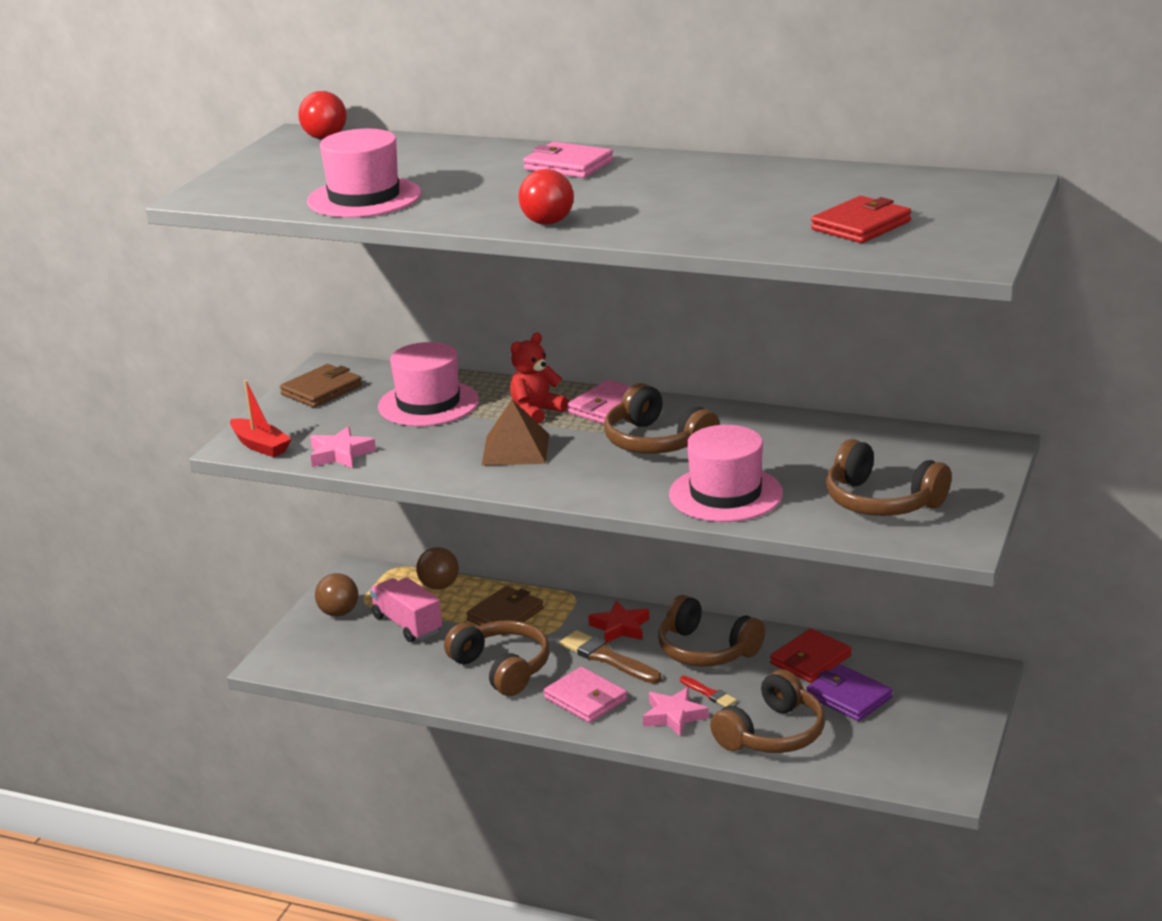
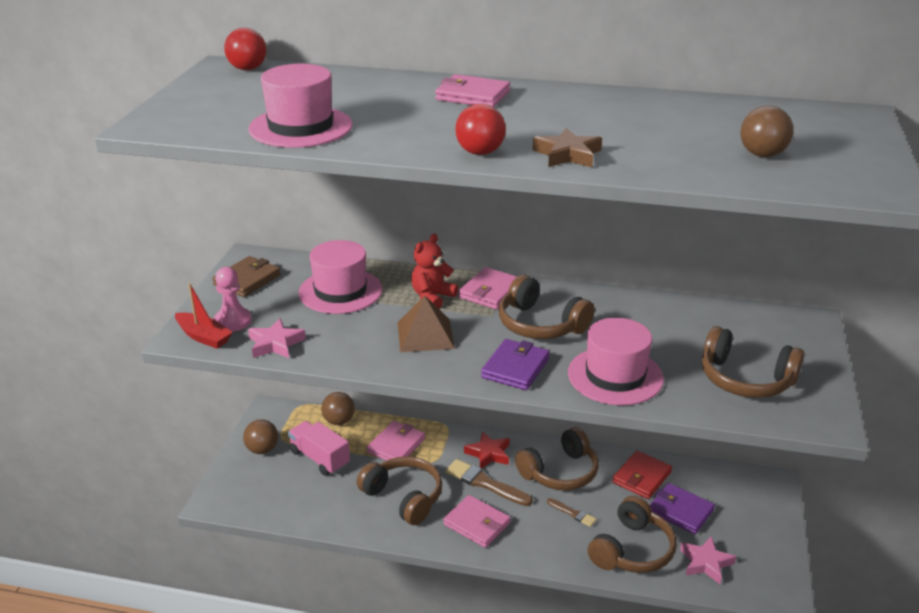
camera: 10 degrees left, 5 degrees up
brown wallet [466,586,544,636] -> pink wallet [367,421,425,461]
pink star [643,687,709,737] -> pink star moved to [680,536,736,584]
brown headphones [658,595,765,667] -> brown headphones turned 60 degrees counterclockwise [515,427,599,490]
red brush [680,676,737,707] -> brown brush [547,498,597,527]
red wallet [811,196,911,243] -> brown ball [740,106,794,157]
none -> pink pawn [214,267,252,332]
none -> purple wallet [481,339,550,390]
none -> brown star [533,128,602,167]

